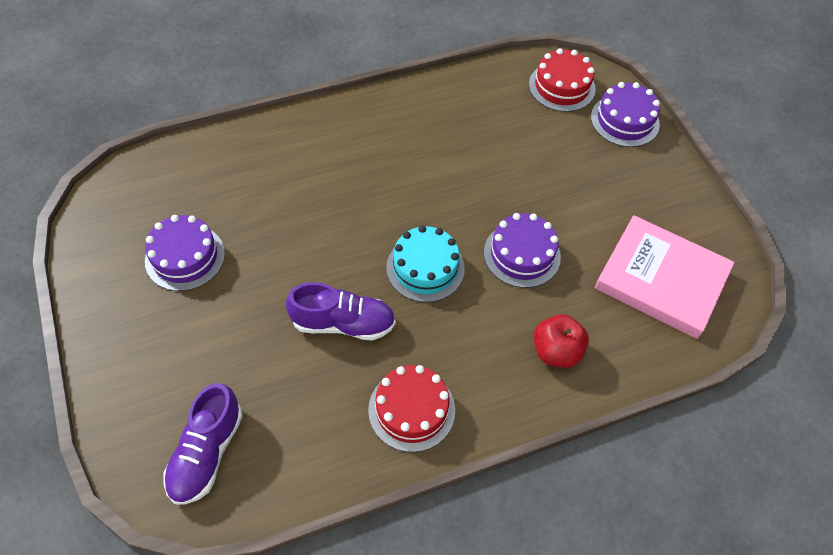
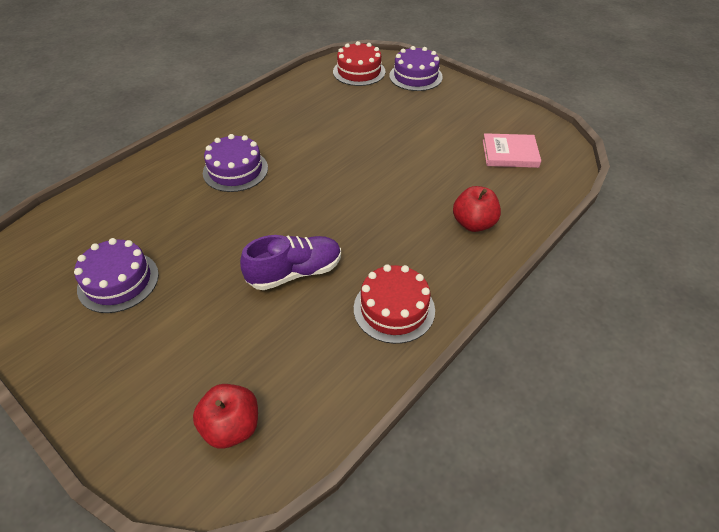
camera: 25 degrees left, 10 degrees down
purple shoe [163,383,243,505] -> red apple [193,384,258,448]
turquoise cake [386,225,465,302] -> none
purple cake [484,213,561,288] -> purple cake moved to [203,134,268,192]
pink book [595,215,735,339] -> pink book [483,133,541,168], size x0.59

